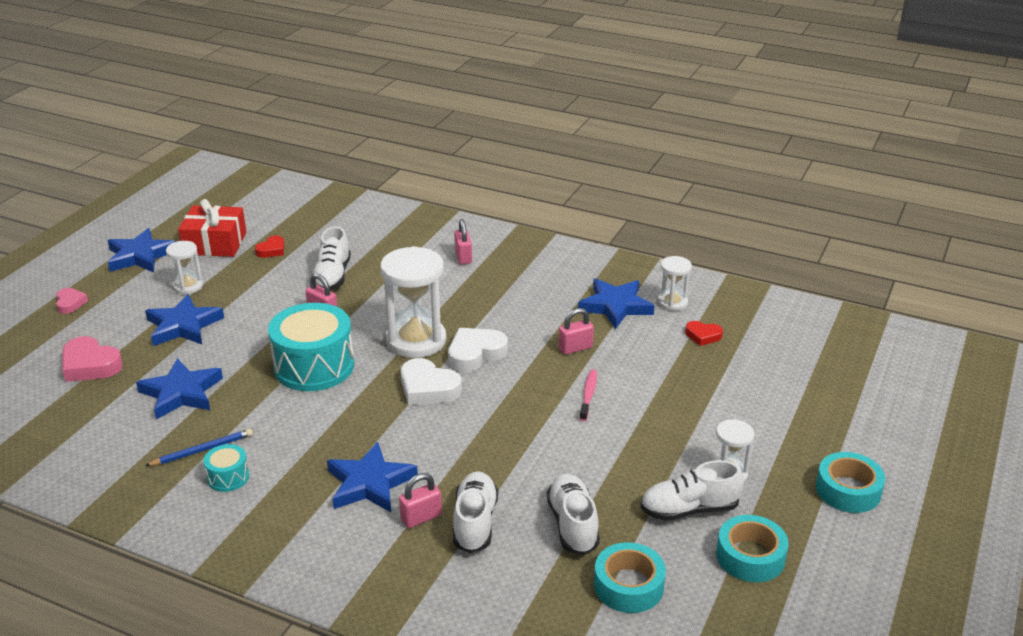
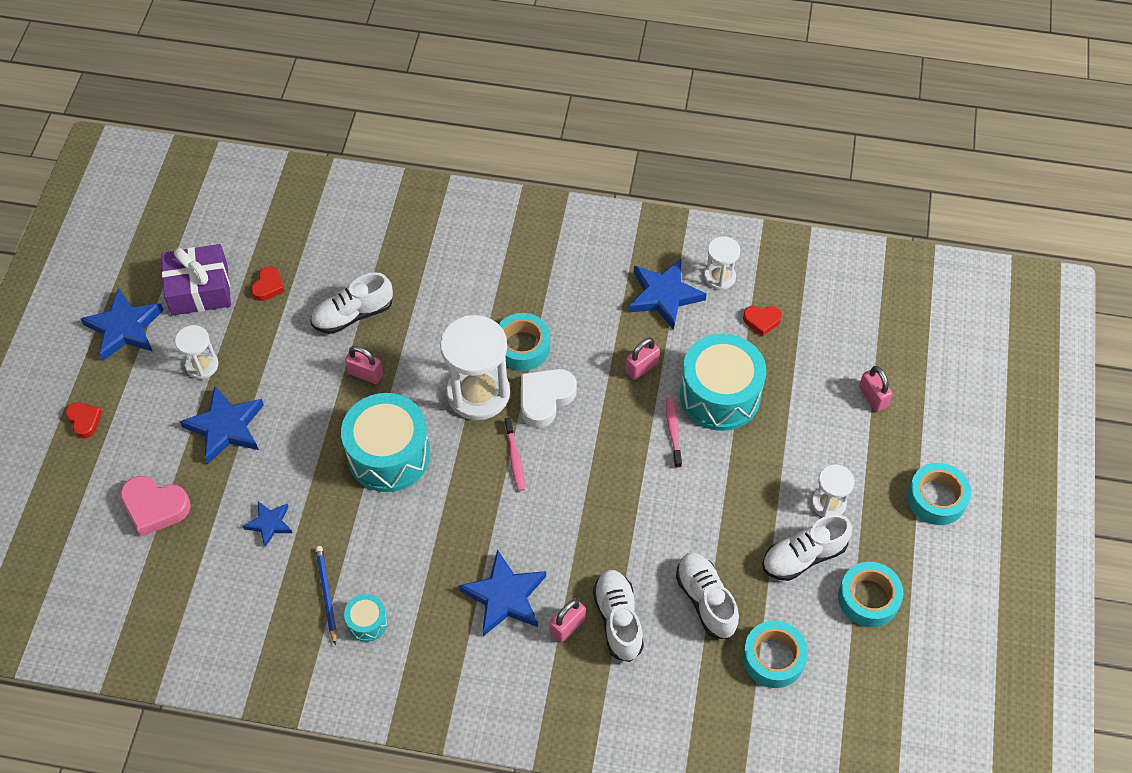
camera: 15 degrees left, 25 degrees up
pink heart [56,288,88,314] -> red heart [65,402,102,438]
blue star [136,358,223,420] -> blue star [243,502,292,547], size x0.57
blue pencil [145,429,253,466] -> blue pencil turned 60 degrees counterclockwise [315,546,337,646]
red gift [178,199,246,257] -> purple gift [161,244,231,316]
white shoe [312,226,351,290] -> white shoe turned 75 degrees clockwise [311,272,393,334]
white heart [401,358,462,405] -> pink toothbrush [505,417,525,491]
pink padlock [454,219,472,264] -> pink padlock moved to [859,366,893,412]
none -> turquoise tape [499,313,550,371]
none -> turquoise drum [680,334,766,431]

